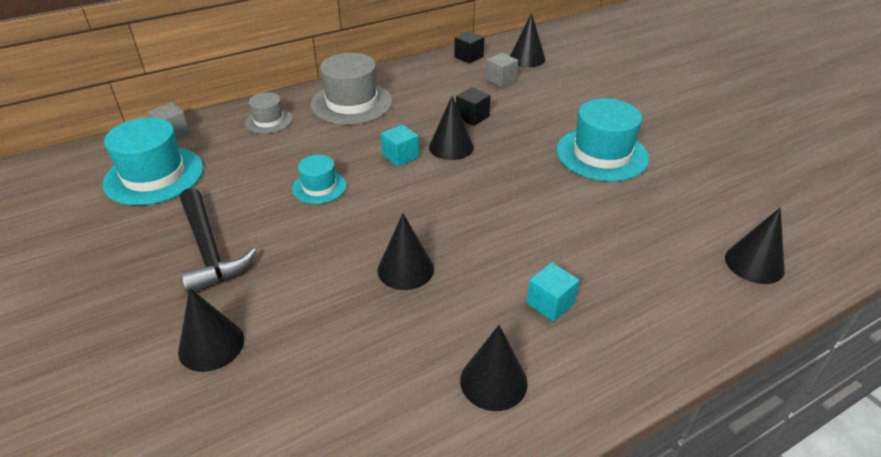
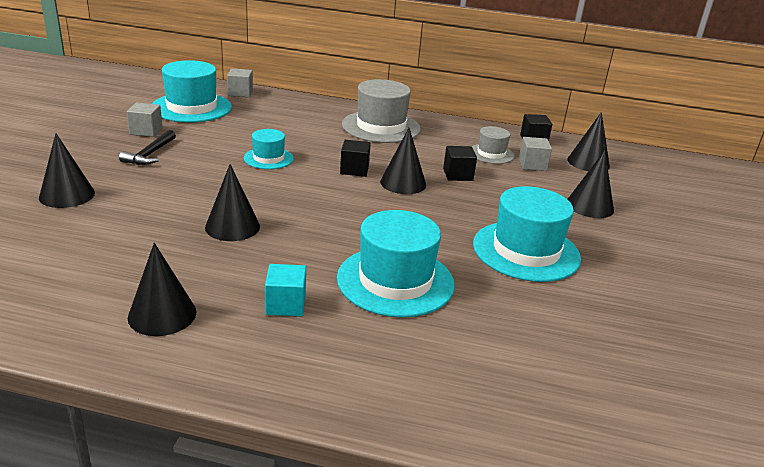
camera: 40 degrees right, 10 degrees down
black hammer [180,188,256,294] -> black hammer [119,130,176,165], size x0.60
grey hat [245,92,292,134] -> grey hat moved to [471,126,515,164]
turquoise cube [381,124,419,167] -> black cube [340,140,371,177]
black cone [725,208,785,284] -> black cone moved to [567,150,614,218]
none -> grey cube [127,103,162,137]
none -> turquoise hat [337,210,455,317]

